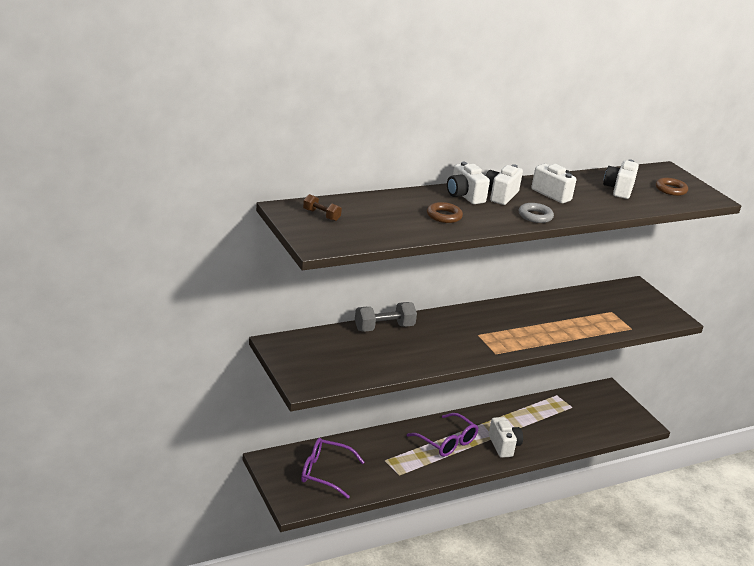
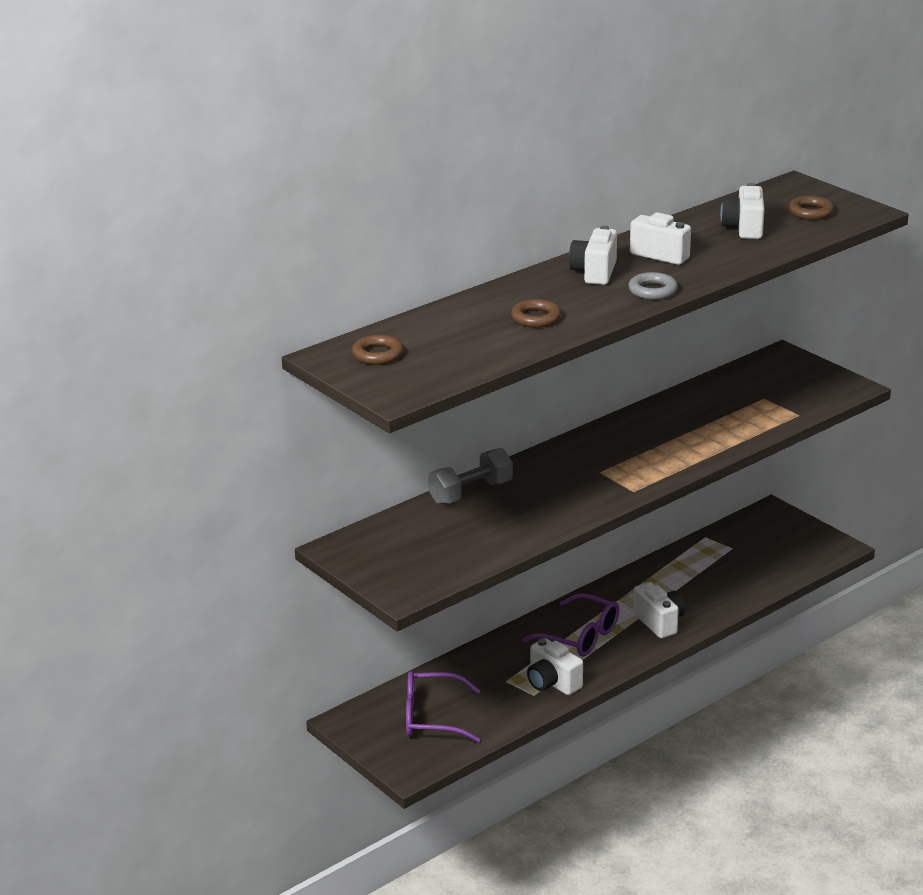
camera: 10 degrees left, 0 degrees up
brown dumbbell [303,194,342,221] -> brown ring [352,335,404,365]
white camera [447,162,490,204] -> white camera moved to [527,638,583,695]

